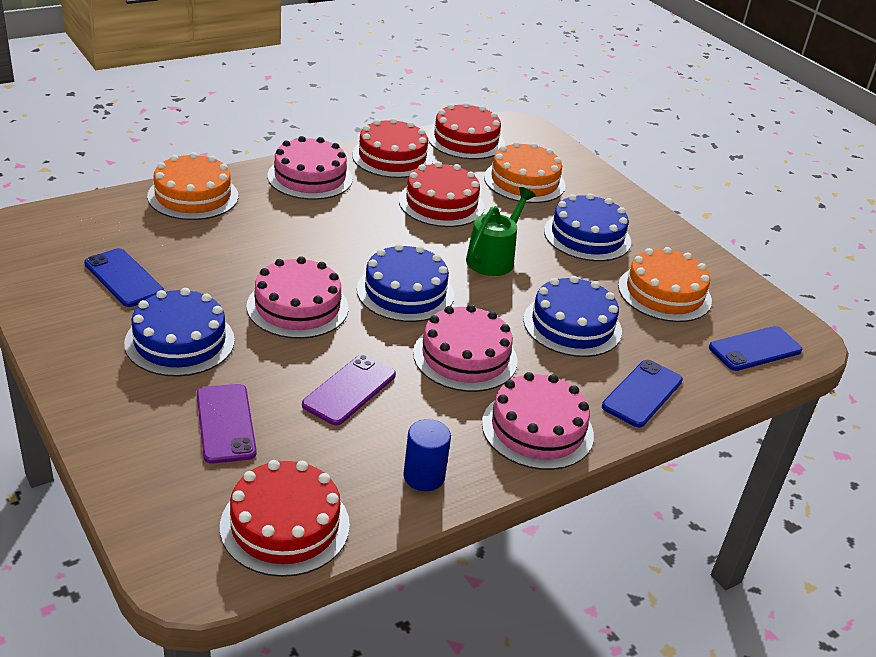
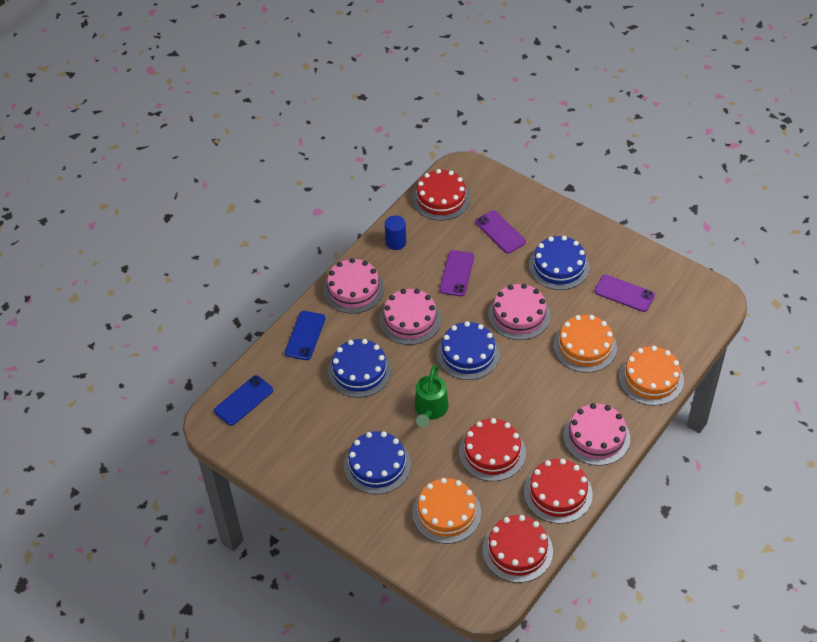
camera: 165 degrees right, 15 degrees up
blue phone [84,248,164,307] -> purple phone [594,275,655,312]
orange cake [618,247,712,322] -> orange cake moved to [553,315,617,373]

